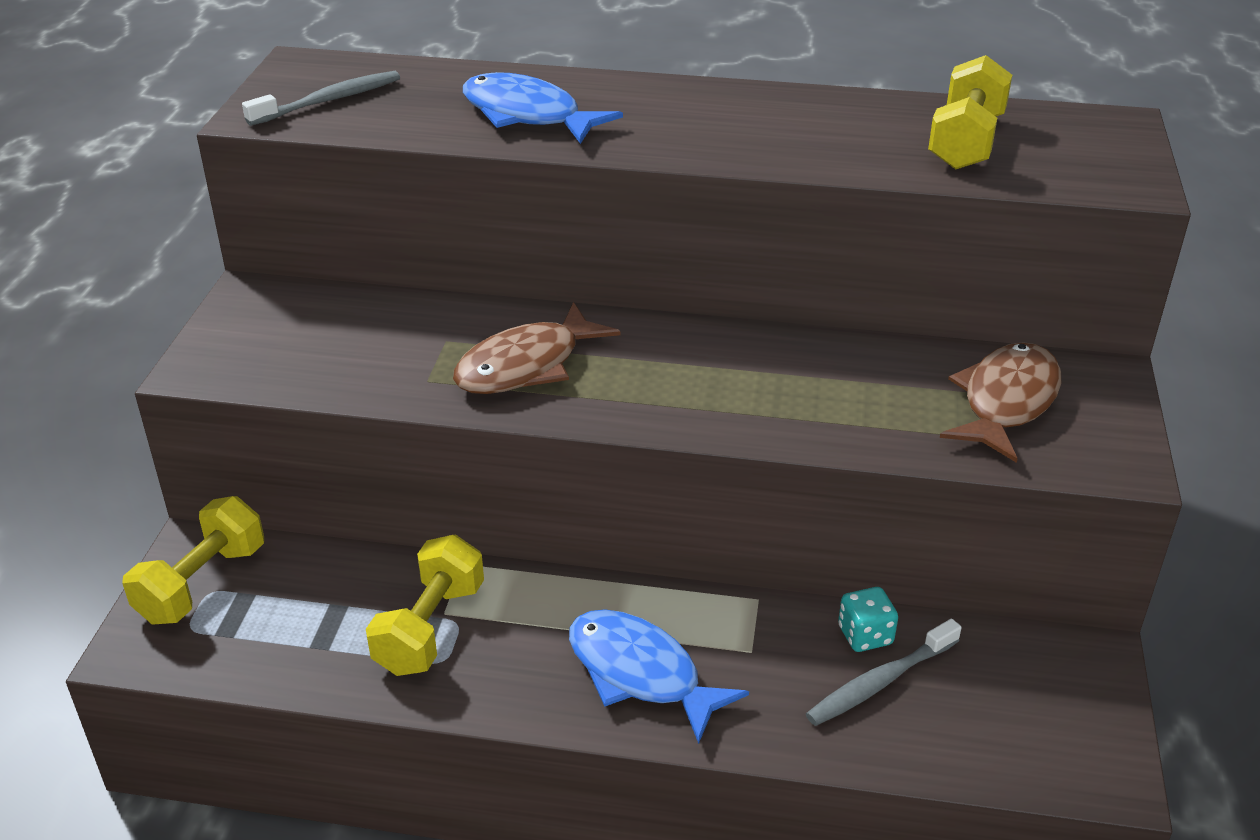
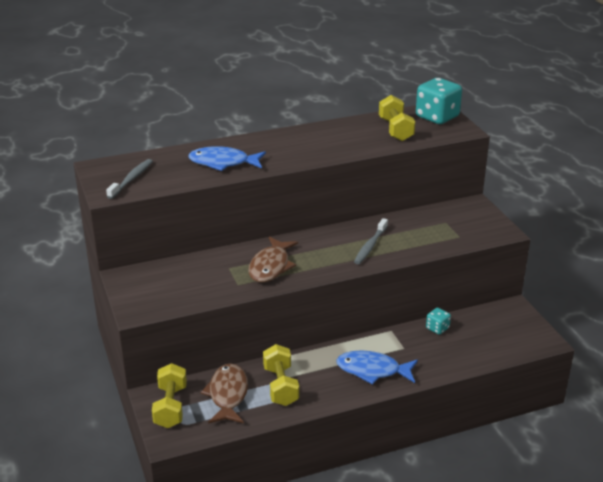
camera: 30 degrees left, 5 degrees down
grey toothbrush [806,619,962,726] -> grey toothbrush moved to [354,218,388,264]
brown fish [940,342,1061,463] -> brown fish moved to [201,363,248,424]
none -> turquoise dice [416,78,462,124]

